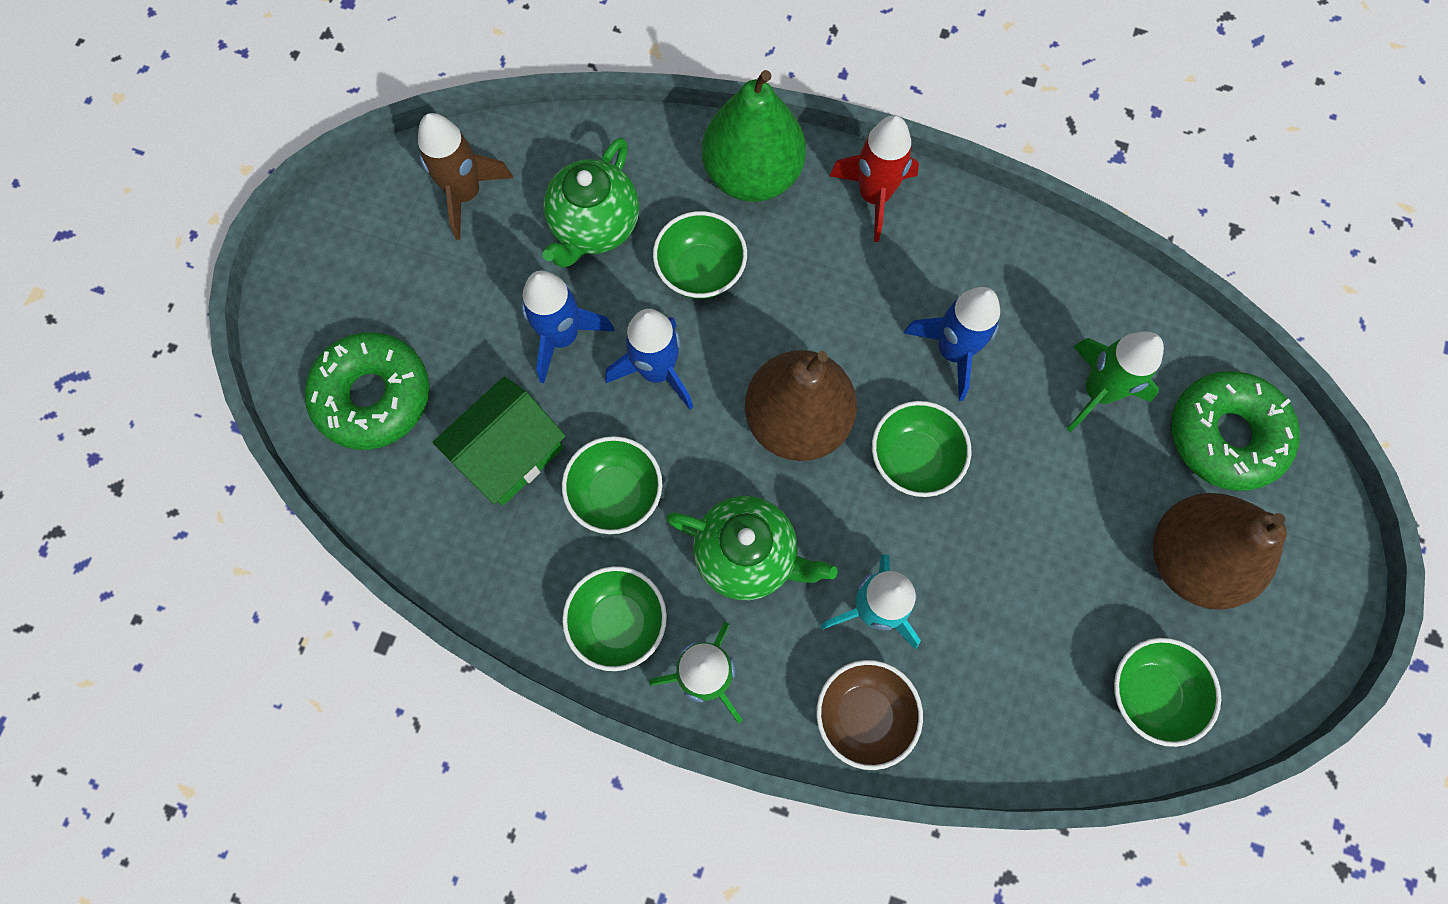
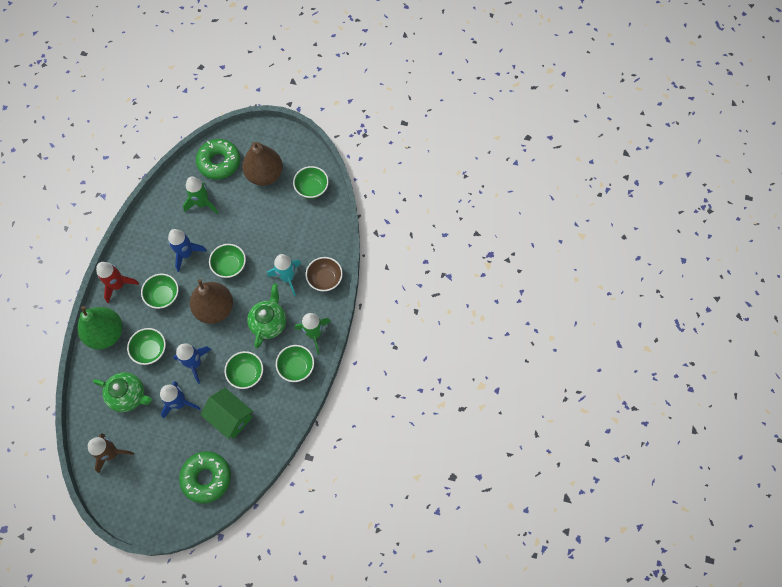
camera: 95 degrees left, 5 degrees down
none -> green bowl [141,274,179,309]

